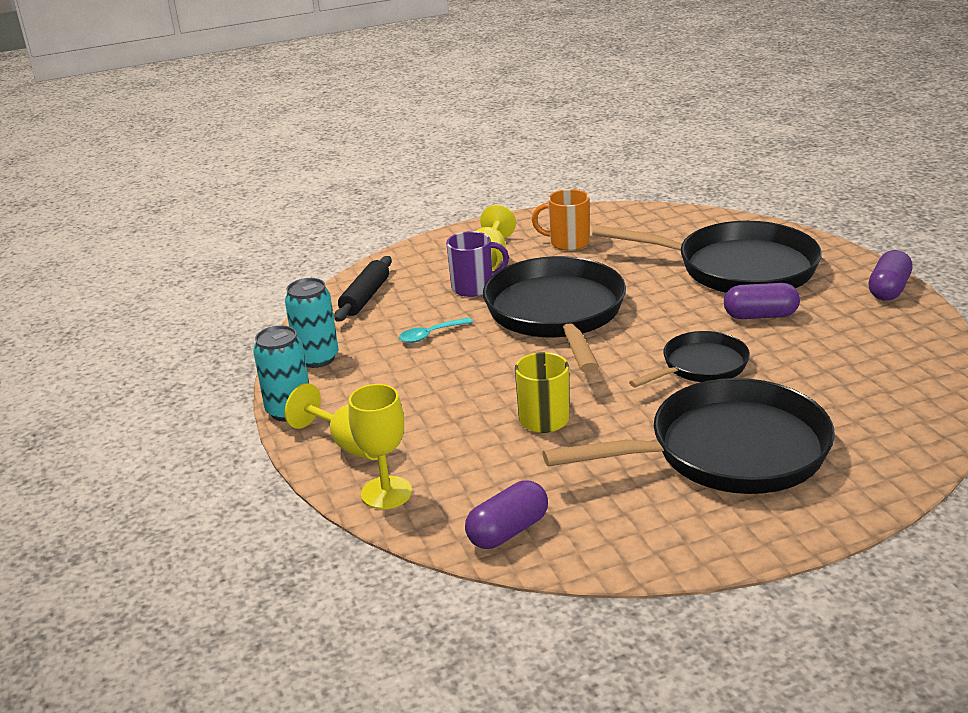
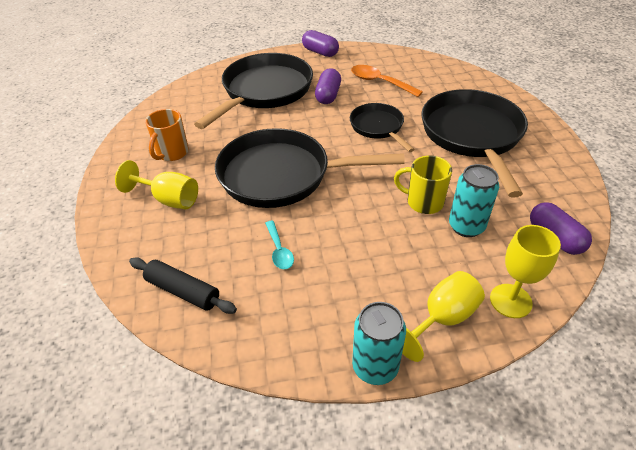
camera: 80 degrees left, 15 degrees up
turquoise can [285,278,339,368] -> turquoise can moved to [449,164,499,237]
purple mug [446,231,509,297] -> none
none -> orange spoon [351,65,423,97]

